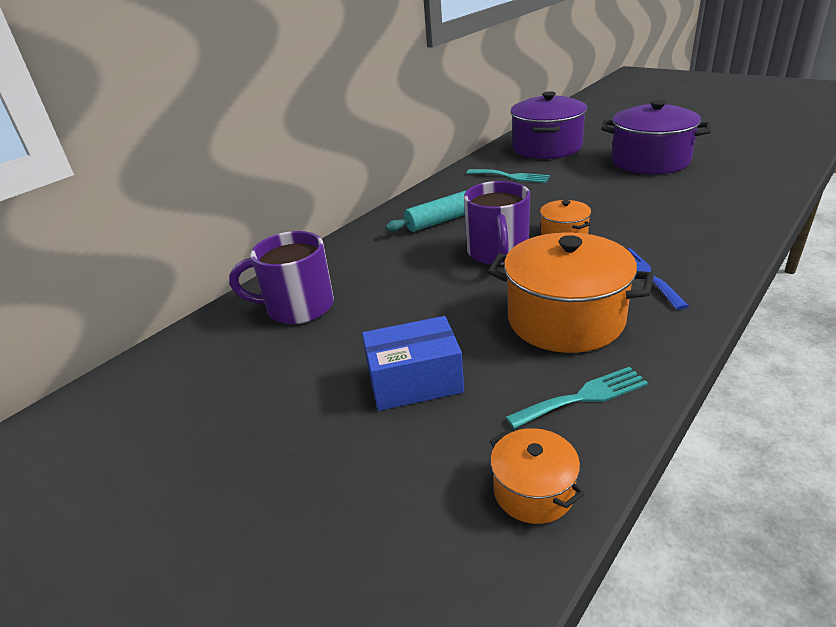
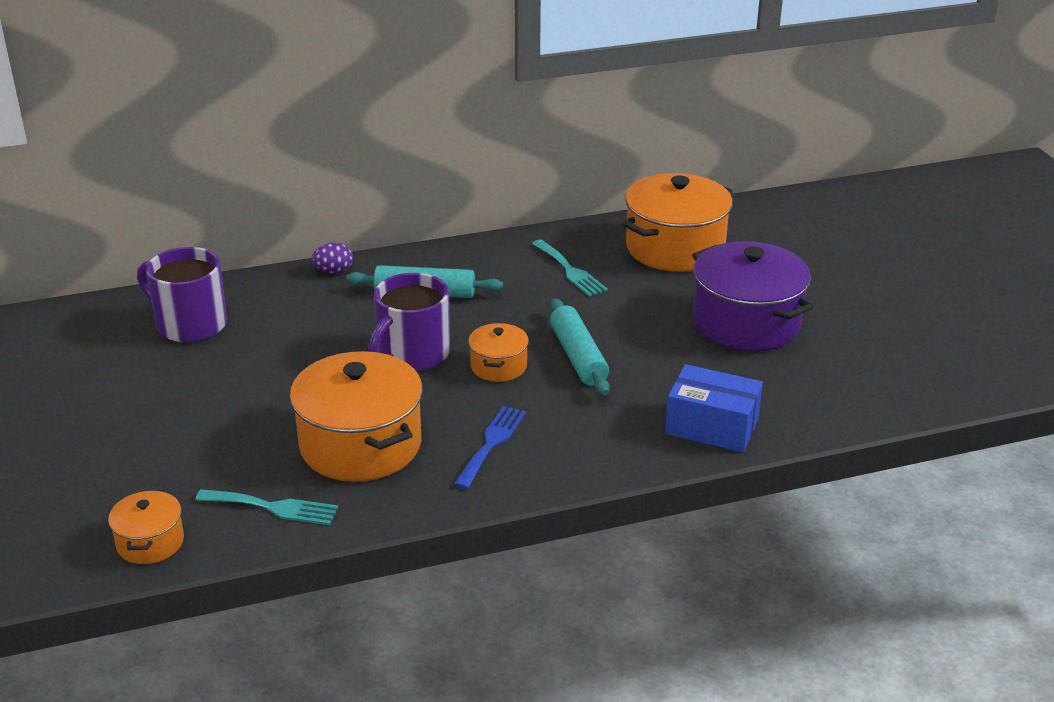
camera: 30 degrees right, 0 degrees up
blue box [362,316,464,411] -> blue box moved to [665,364,763,452]
purple pot [510,91,587,159] -> orange pot [622,173,733,272]
none -> purple egg [312,242,353,273]
none -> turquoise rolling pin [550,298,610,395]

